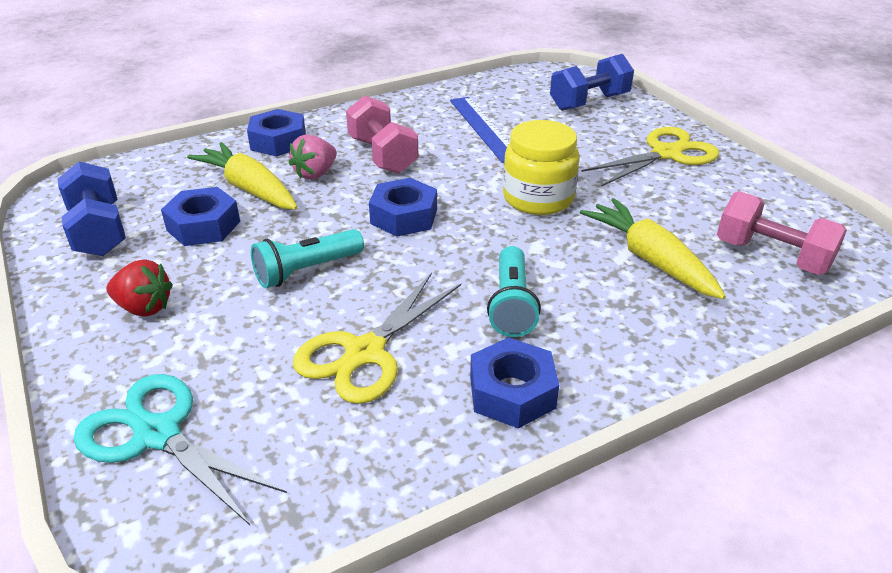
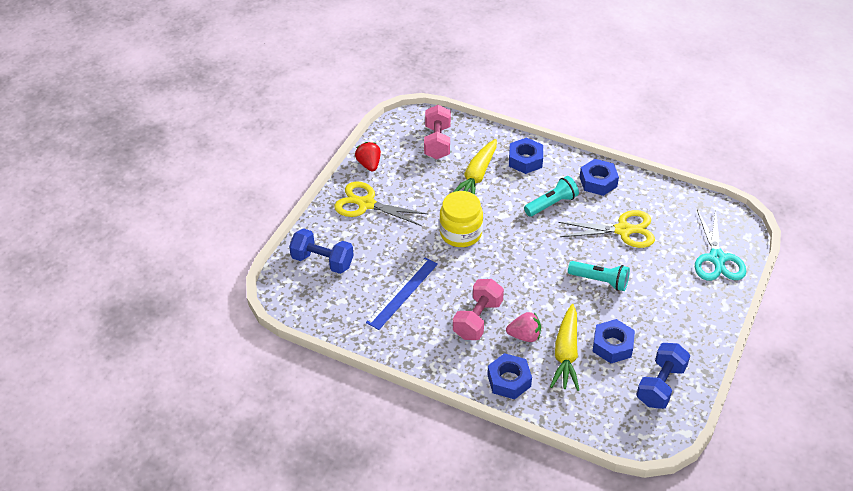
camera: 125 degrees left, 10 degrees up
red strawberry [106,259,173,317] -> red strawberry moved to [355,142,381,172]
blue nut [369,178,437,237] -> blue nut moved to [509,137,543,174]

